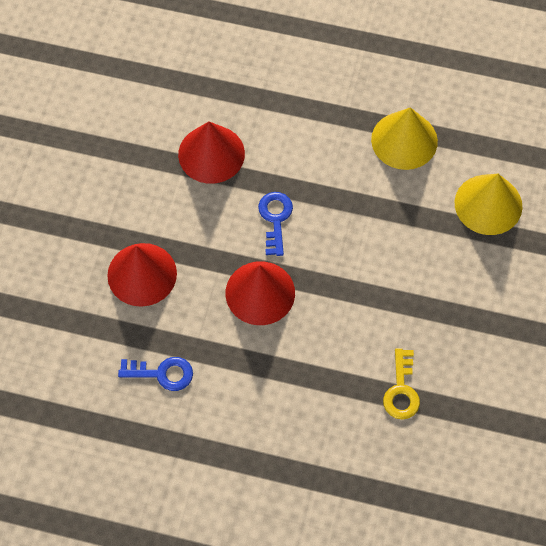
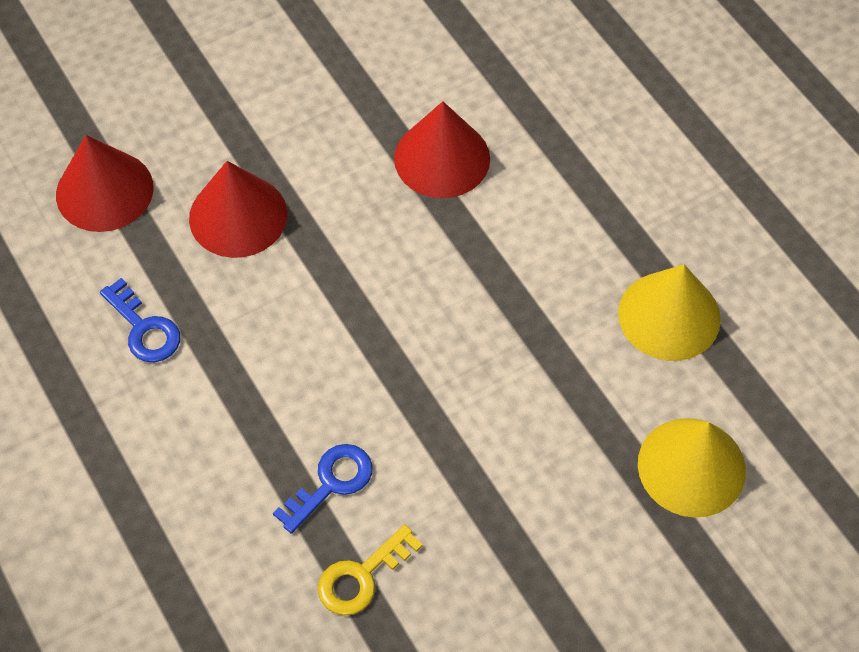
camera: 45 degrees right, 5 degrees down
red cone [226,261,295,325] -> red cone moved to [56,135,154,232]
blue key [258,192,293,256] -> blue key moved to [273,444,372,534]

